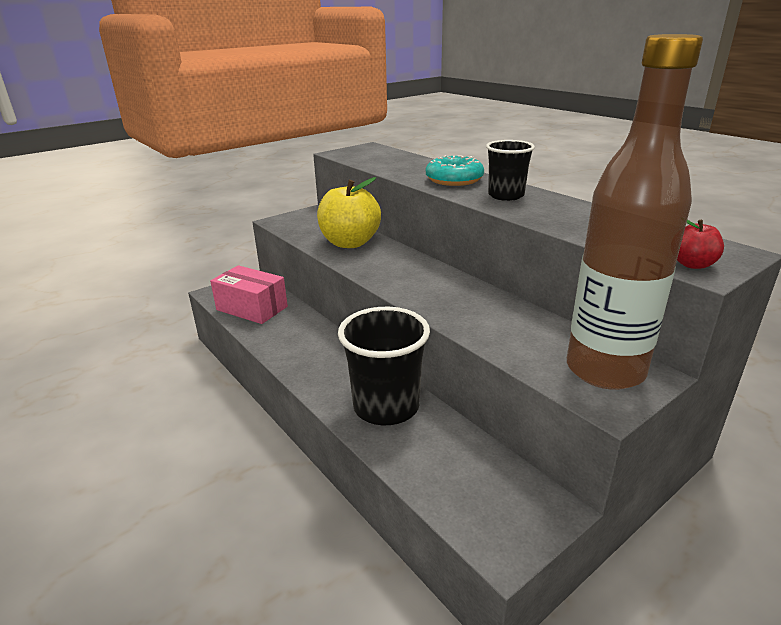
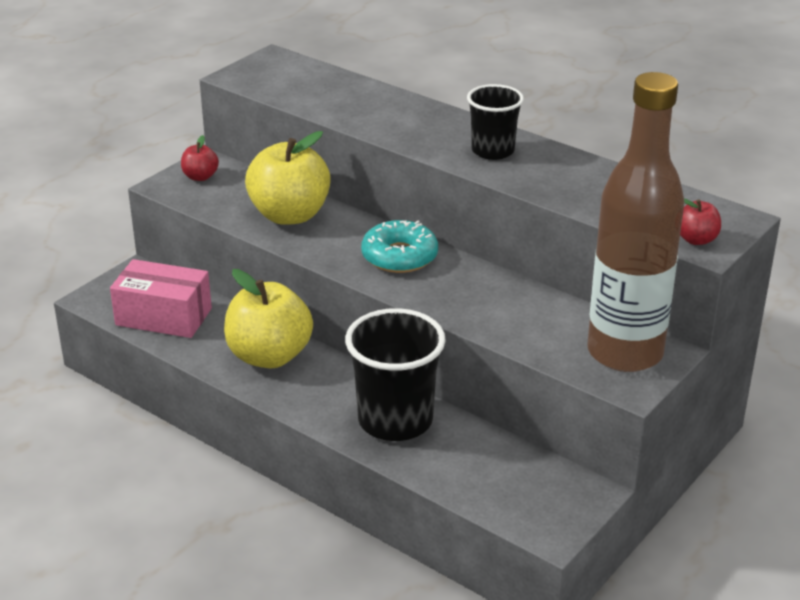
camera: 15 degrees left, 5 degrees up
turquoise donut [426,155,484,186] -> turquoise donut moved to [361,220,438,273]
none -> red apple [181,135,219,181]
none -> yellow apple [224,269,313,368]

